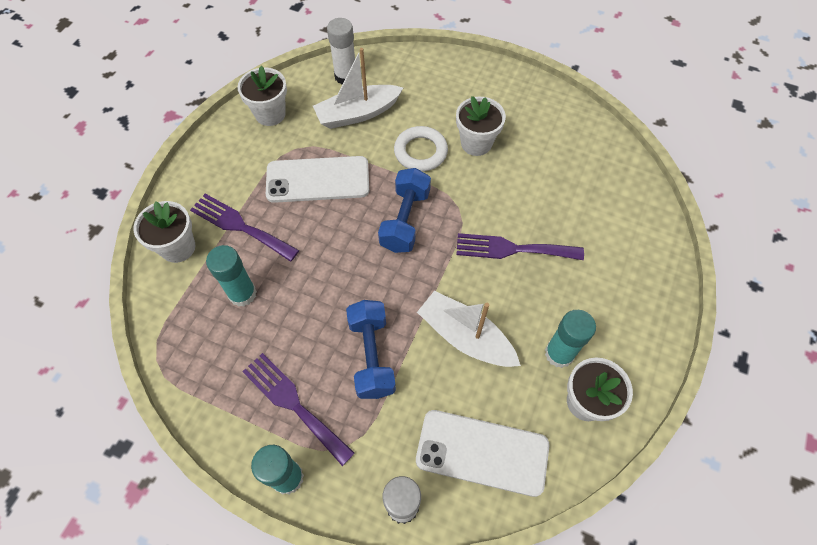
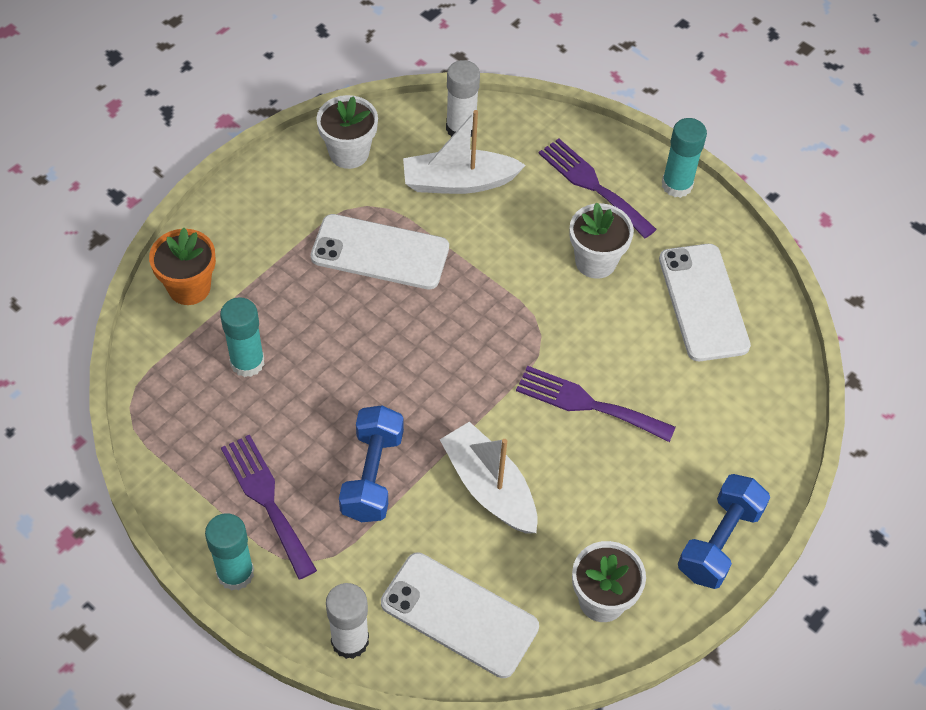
camera: 15 degrees right, 5 degrees down
white flower pot [134,201,195,263] -> orange flower pot [149,228,216,305]
purple fork [190,194,299,262] -> purple fork moved to [538,138,657,238]
blue dumbbell [378,168,431,253] -> blue dumbbell moved to [678,474,770,589]
white ring [394,126,448,172] -> none
turquoise glue stick [545,310,596,368] -> turquoise glue stick moved to [662,118,707,198]
none -> white phone [659,244,751,361]

